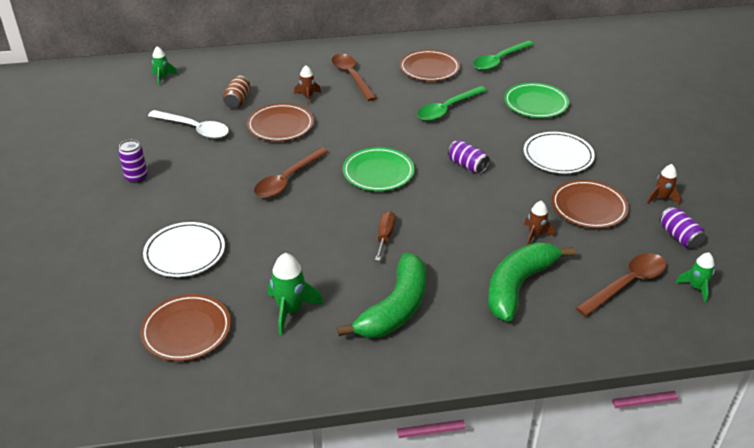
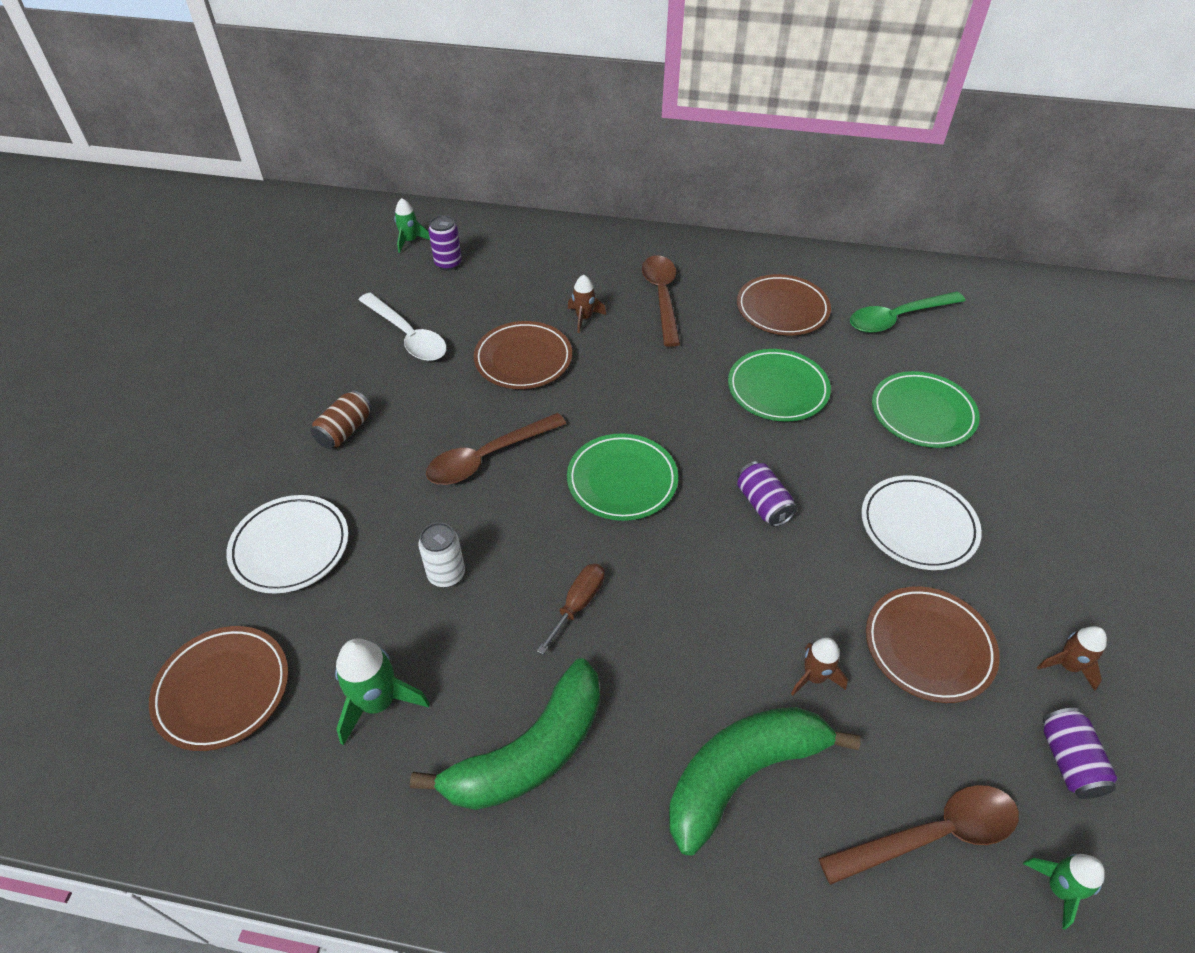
camera: 20 degrees right, 10 degrees up
purple can [118,140,148,183] -> purple can moved to [428,215,462,271]
brown can [223,76,250,108] -> brown can moved to [311,390,372,449]
green spoon [417,86,487,121] -> green plate [728,349,831,421]
none -> white can [418,522,465,588]

